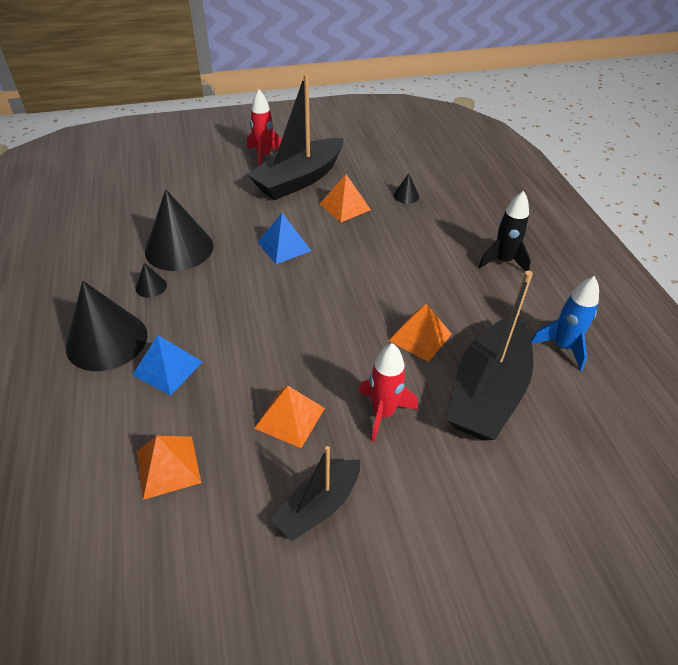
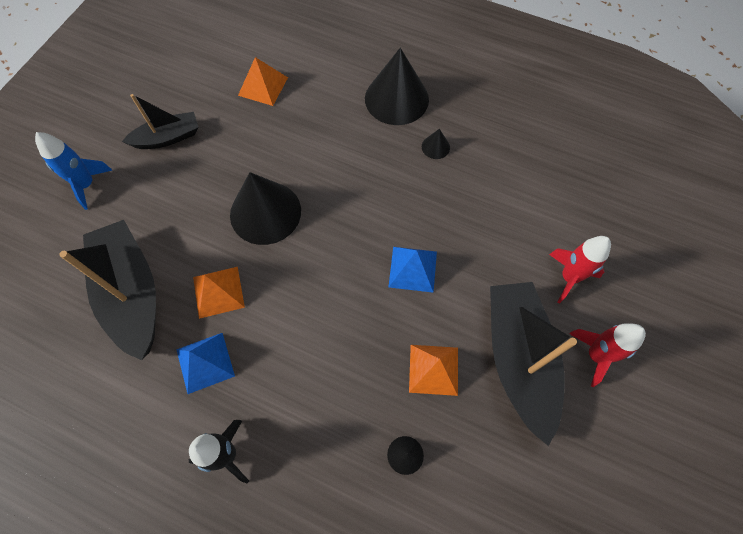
camera: 130 degrees right, 20 degrees up
blue pyramid [133,335,202,396] -> blue pyramid moved to [176,333,235,394]
black cone [145,189,214,271] -> black cone moved to [230,172,301,245]
orange pyramid [254,386,325,448] -> none
black boat [270,446,360,542] -> black boat turned 75 degrees clockwise [122,94,199,149]
red rocket [359,343,418,442] -> red rocket moved to [549,236,611,304]
blue rocket [531,276,599,371] -> blue rocket moved to [35,132,113,210]

